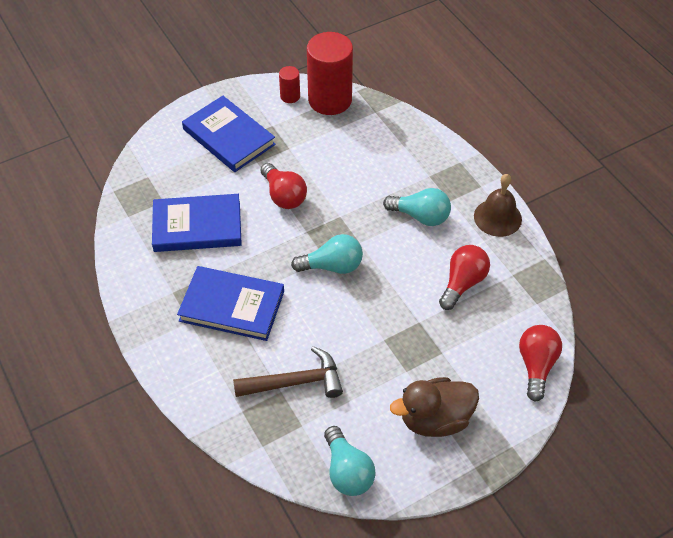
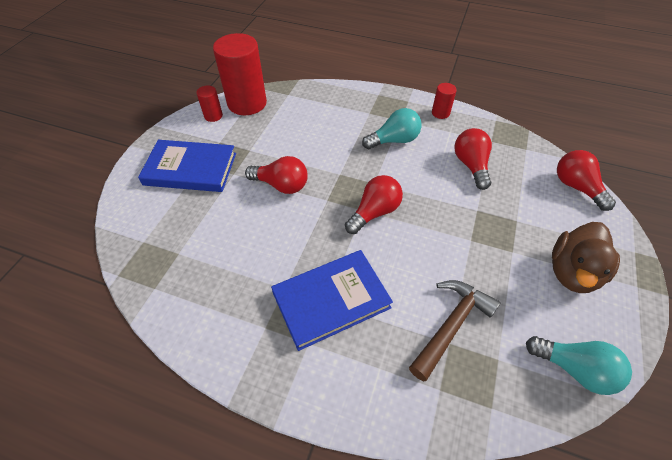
camera: 40 degrees left, 0 degrees up
blue book [152,194,242,252] -> none
turquoise light bulb [291,234,363,274] -> red light bulb [345,175,403,234]
brown bell [474,174,522,237] -> red cylinder [432,83,457,119]

